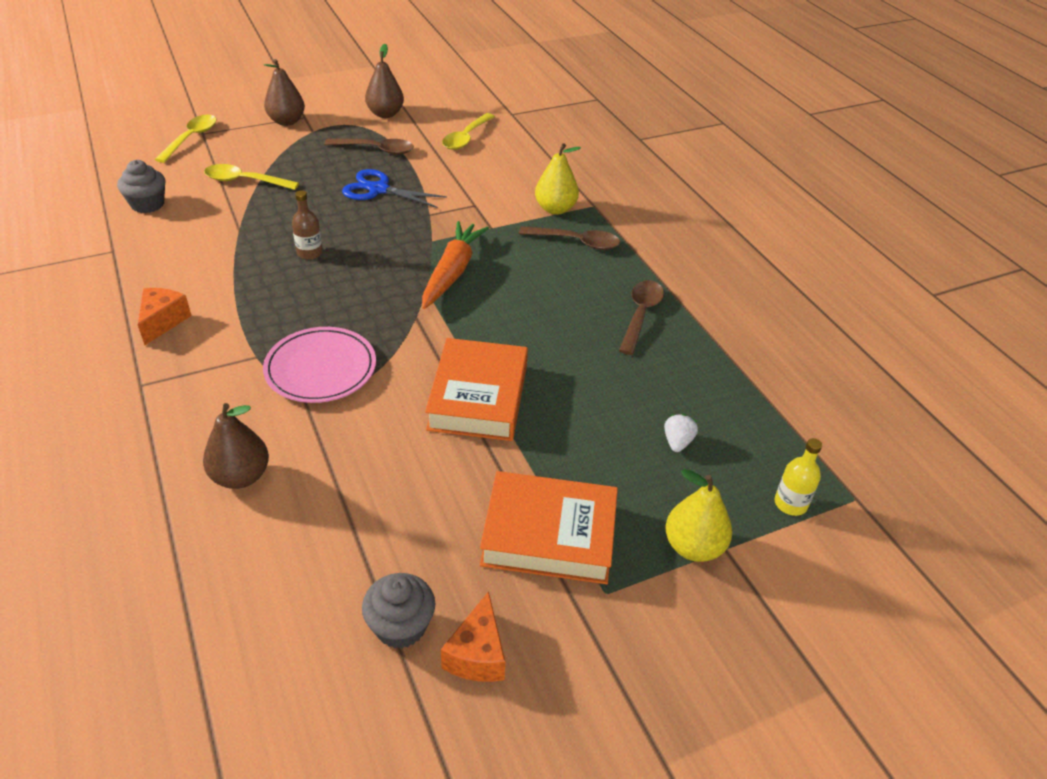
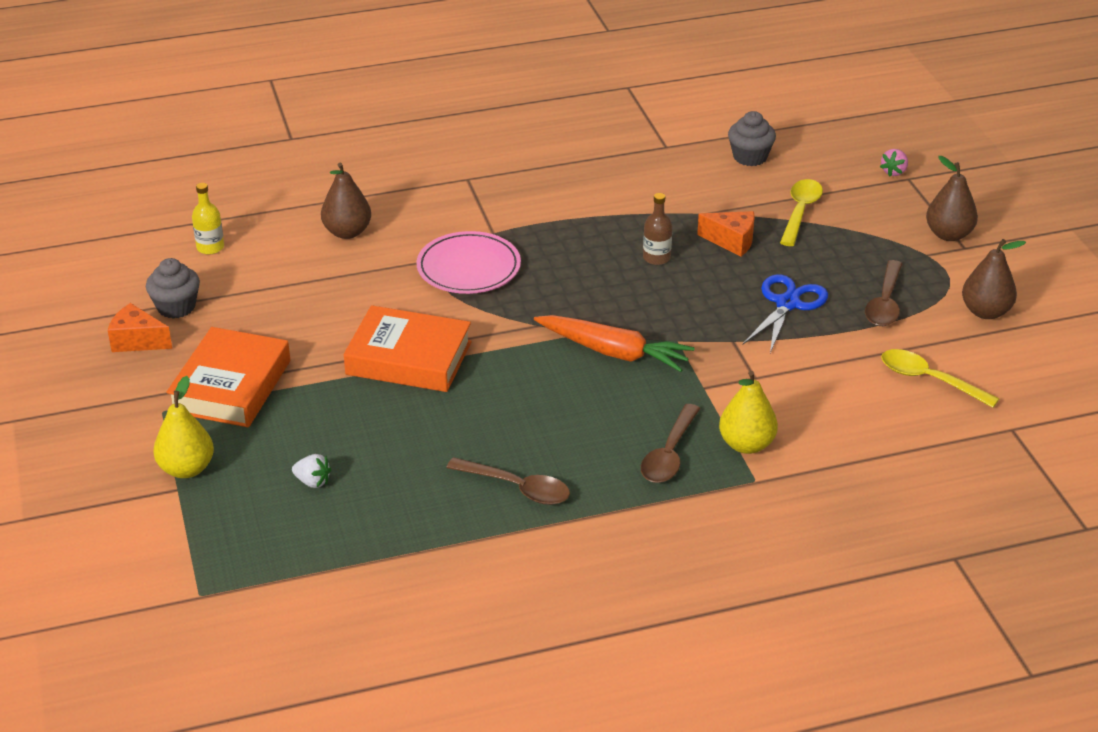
camera: 100 degrees right, 5 degrees down
orange cheese [138,288,192,345] -> orange cheese moved to [697,211,755,257]
yellow spoon [155,114,217,163] -> pink strawberry [880,149,908,177]
yellow bottle [774,438,822,516] -> yellow bottle moved to [192,183,224,254]

